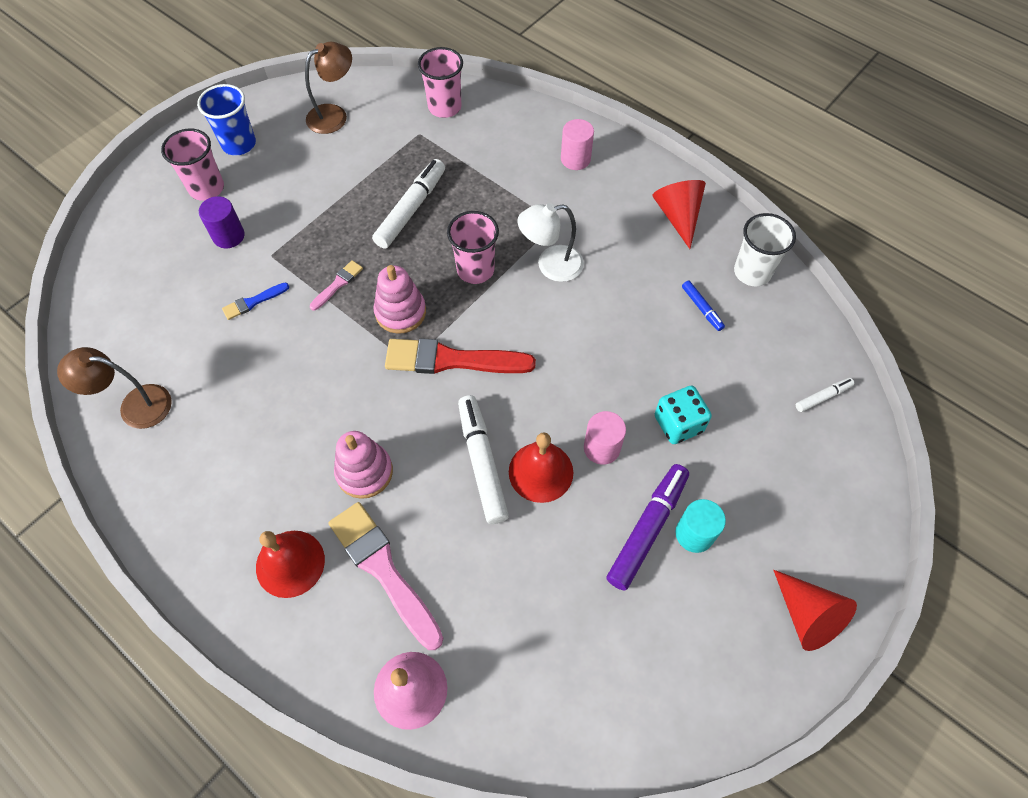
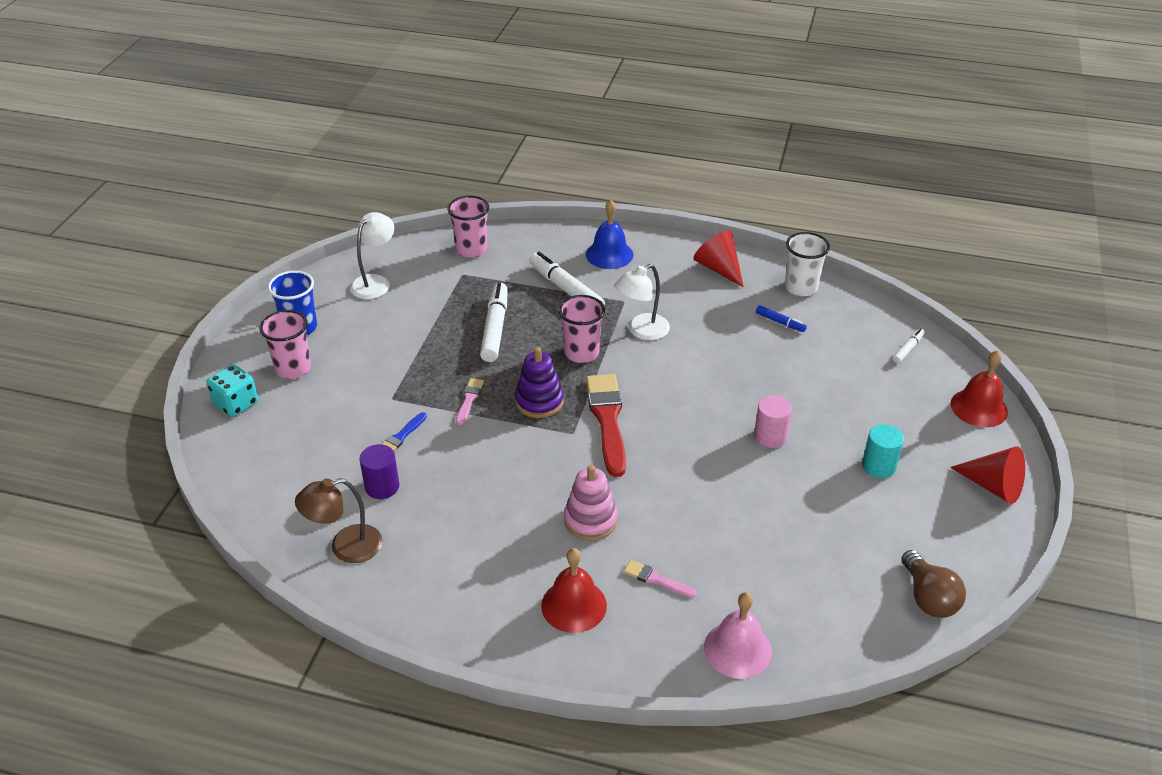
camera: 25 degrees left, 20 degrees down
purple cylinder [199,196,245,248] -> purple cylinder moved to [359,444,399,499]
brown lamp [305,42,352,134] -> white lamp [350,212,394,299]
pink brush [328,502,444,650] -> pink brush [624,560,697,598], size x0.48
pink stacking toy [373,265,426,334] -> purple stacking toy [515,347,564,418]
red brush [385,338,536,374] -> red brush turned 105 degrees clockwise [586,374,626,477]
white marker [458,395,509,524] -> white marker moved to [529,252,605,306]
red bell [509,432,573,503] -> red bell moved to [951,350,1008,427]
pink cylinder [561,119,594,170] -> blue bell [586,200,633,269]
purple marker [606,464,689,591] -> none
turquoise dice [655,385,712,444] -> turquoise dice moved to [207,364,258,417]
none -> brown light bulb [901,550,966,618]

